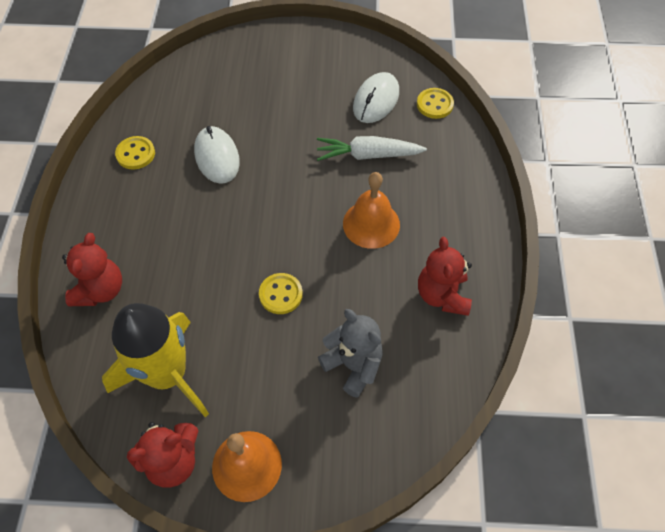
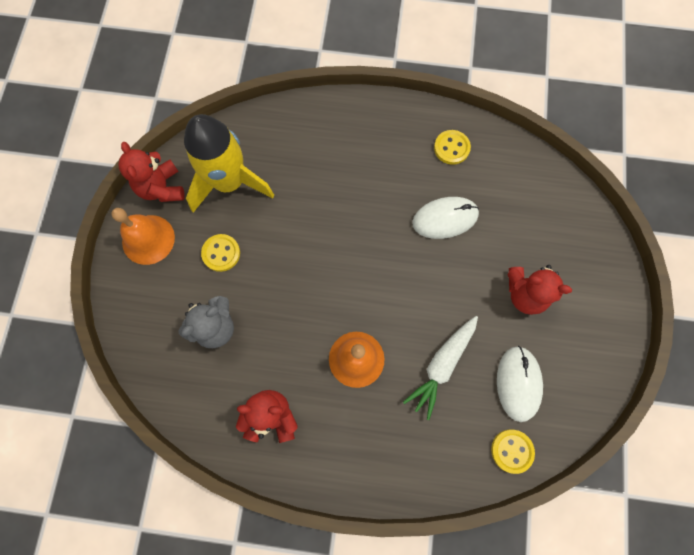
camera: 95 degrees right, 15 degrees up
red teddy bear [62,233,122,306] -> red teddy bear moved to [508,265,572,315]
yellow button [259,273,303,314] -> yellow button moved to [201,234,240,272]
white carrot [317,136,427,161] -> white carrot turned 150 degrees counterclockwise [403,316,478,420]
white mouse [353,72,399,123] -> white mouse turned 60 degrees clockwise [497,346,543,422]

